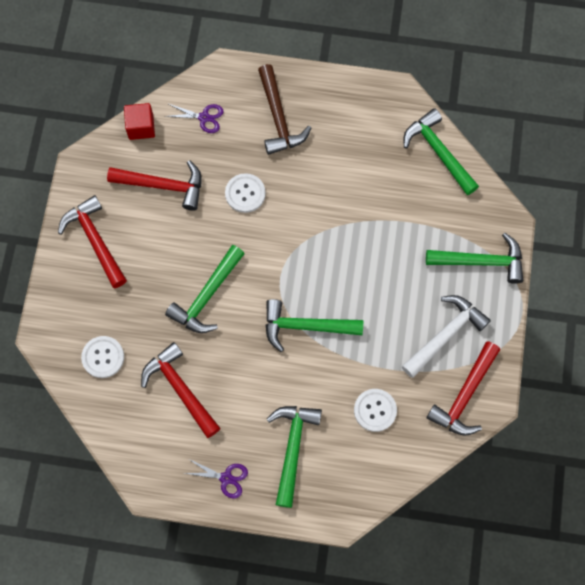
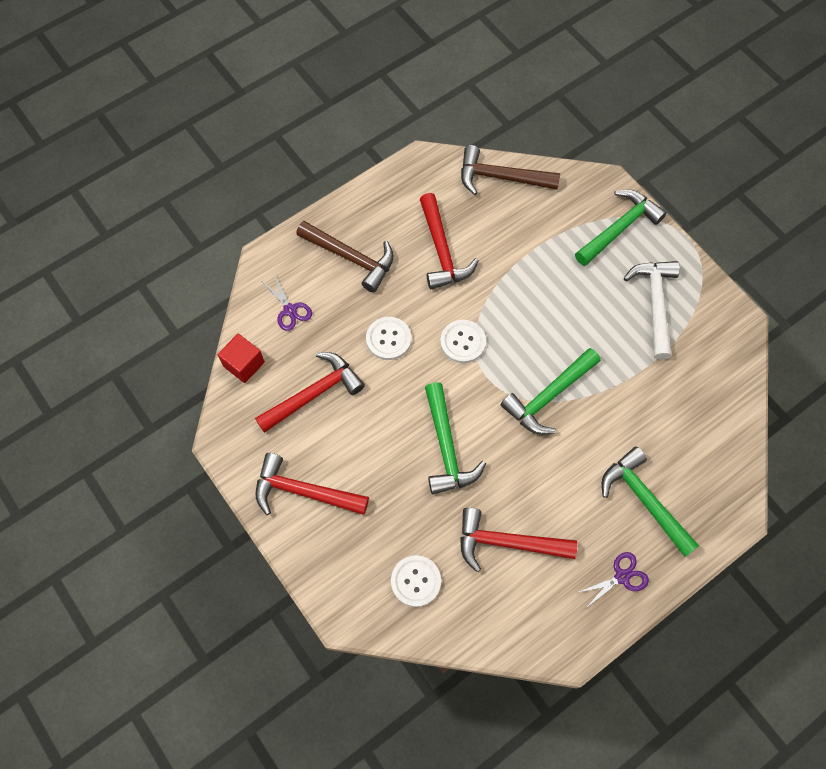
camera: 45 degrees left, 5 degrees down
purple scissors [166,104,224,133] -> purple scissors turned 90 degrees clockwise [263,275,312,331]
white button [354,389,397,432] -> white button moved to [440,320,486,363]
green hammer [403,108,479,195] -> brown hammer [461,145,560,195]
red hammer [426,341,500,436] -> red hammer moved to [420,193,479,289]

